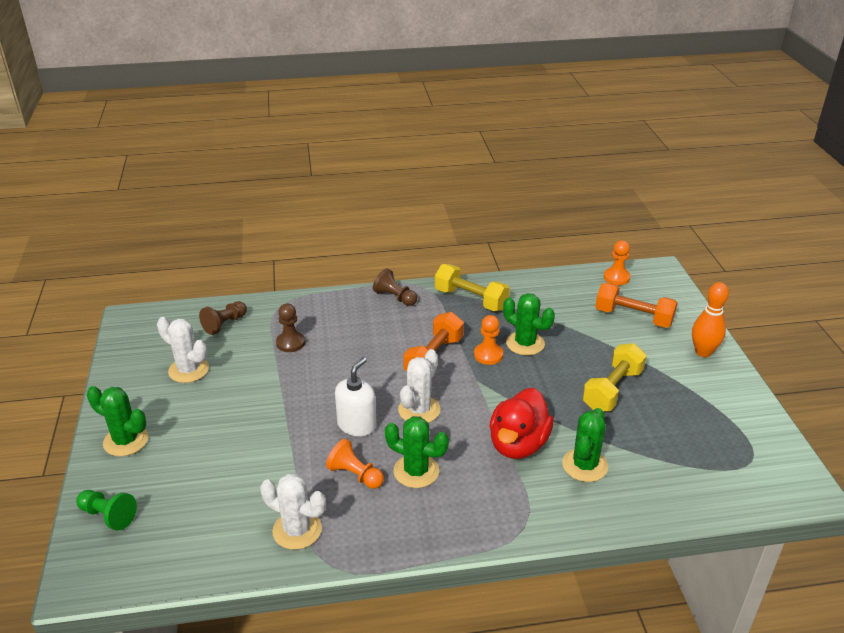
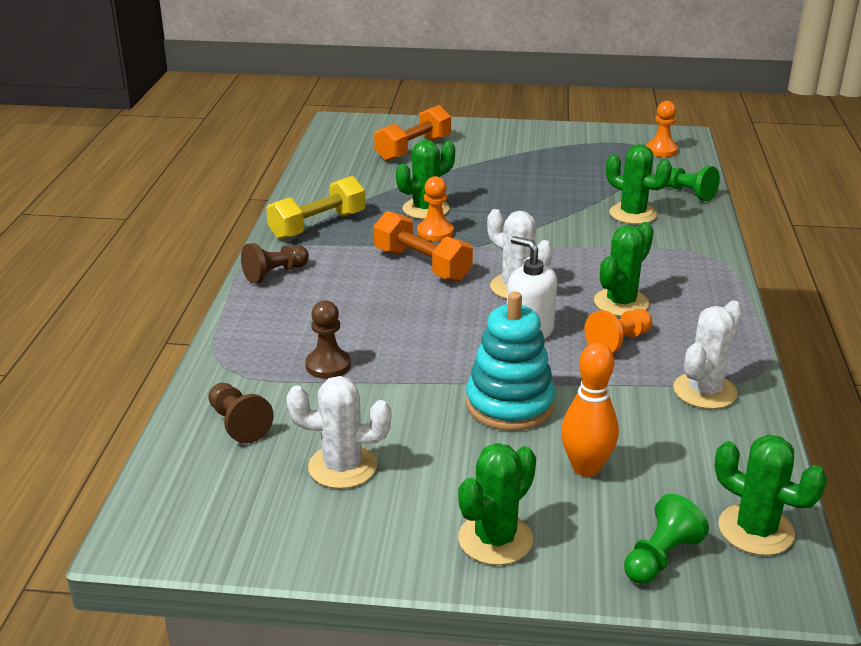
camera: 75 degrees left, 5 degrees down
white cactus [157,317,209,383] -> white cactus turned 45 degrees clockwise [287,376,391,489]
red duck [489,388,554,459] -> none
yellow dumbbell [582,343,647,411] -> none
orange pawn [604,240,630,285] -> orange pawn moved to [646,101,678,157]
orange bowling pin [692,282,729,357] -> orange bowling pin moved to [561,342,619,477]
none -> turquoise stacking toy [466,292,555,431]
none -> green pawn [666,166,720,201]
none -> green cactus [715,435,827,556]

